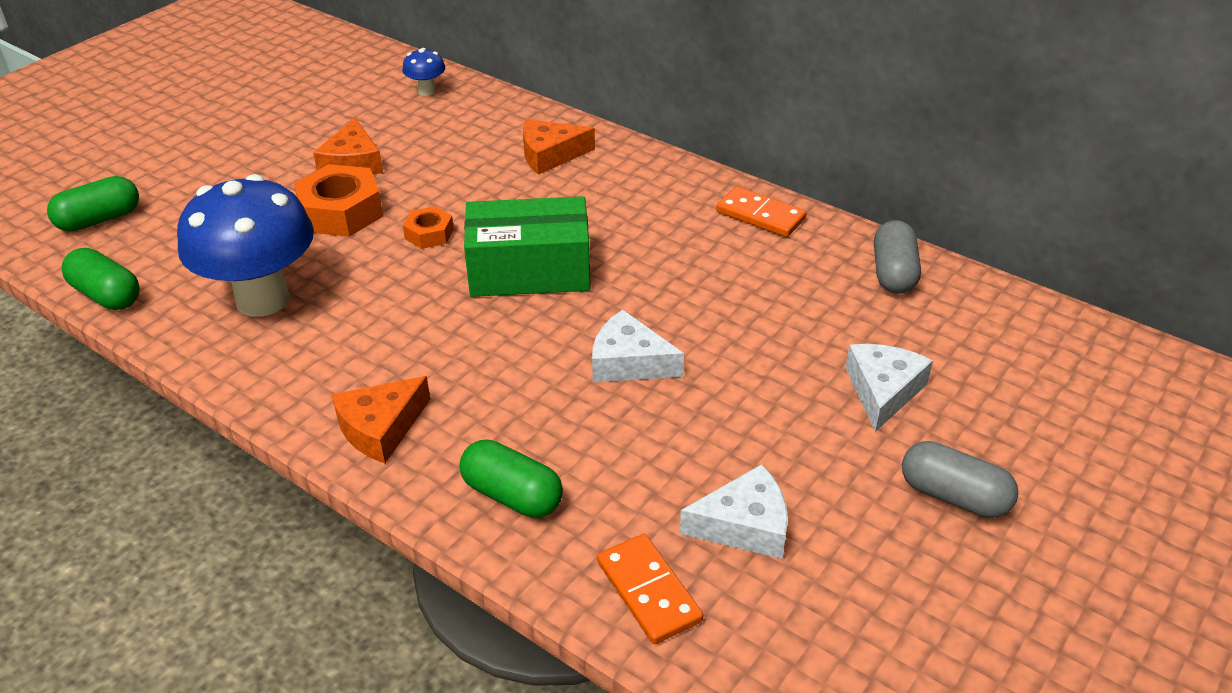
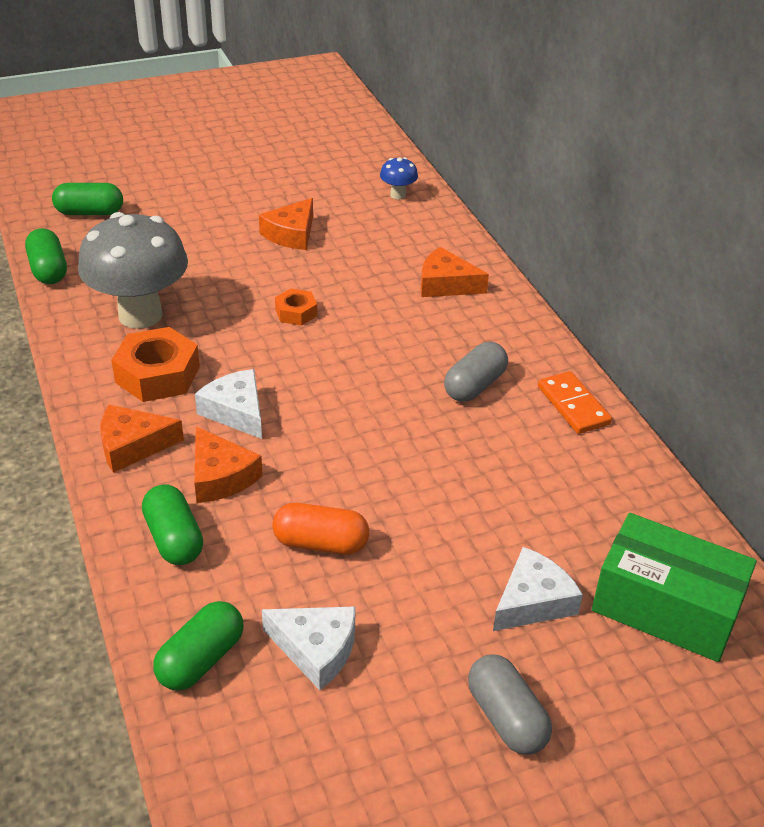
camera: 30 degrees right, 0 degrees up
blue mushroom [177,174,314,317] -> grey mushroom [78,212,188,329]
orange nut [294,164,383,237] -> orange nut moved to [111,327,200,402]
green box [464,196,591,297] -> green box moved to [592,513,757,662]
white cheese [592,310,684,382] -> white cheese moved to [195,369,262,439]
orange domino [597,534,703,644] -> green capsule [153,601,244,691]
grey capsule [874,220,921,294] -> grey capsule moved to [444,342,508,402]
none -> orange cheese [194,427,263,503]
none -> orange capsule [272,503,369,555]

